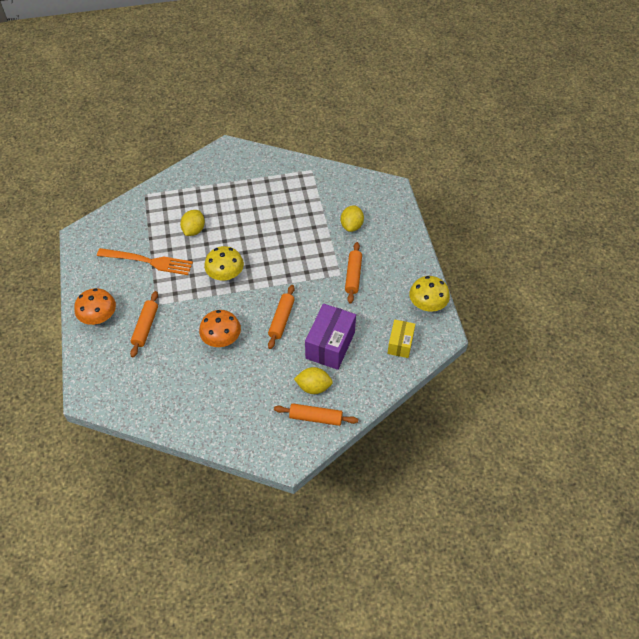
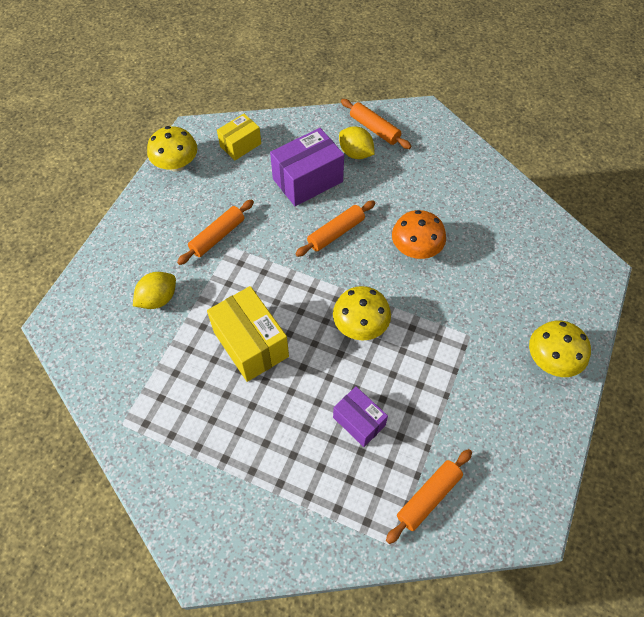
camera: 145 degrees left, 5 degrees up
orange mushroom [74,288,116,325] -> yellow mushroom [529,320,591,377]
orange fork [97,248,193,275] -> none
orange rolling pin [130,291,158,357] -> orange rolling pin moved to [386,449,472,544]
yellow lemon [180,210,205,236] -> purple box [333,387,388,447]
none -> yellow box [207,286,289,382]

